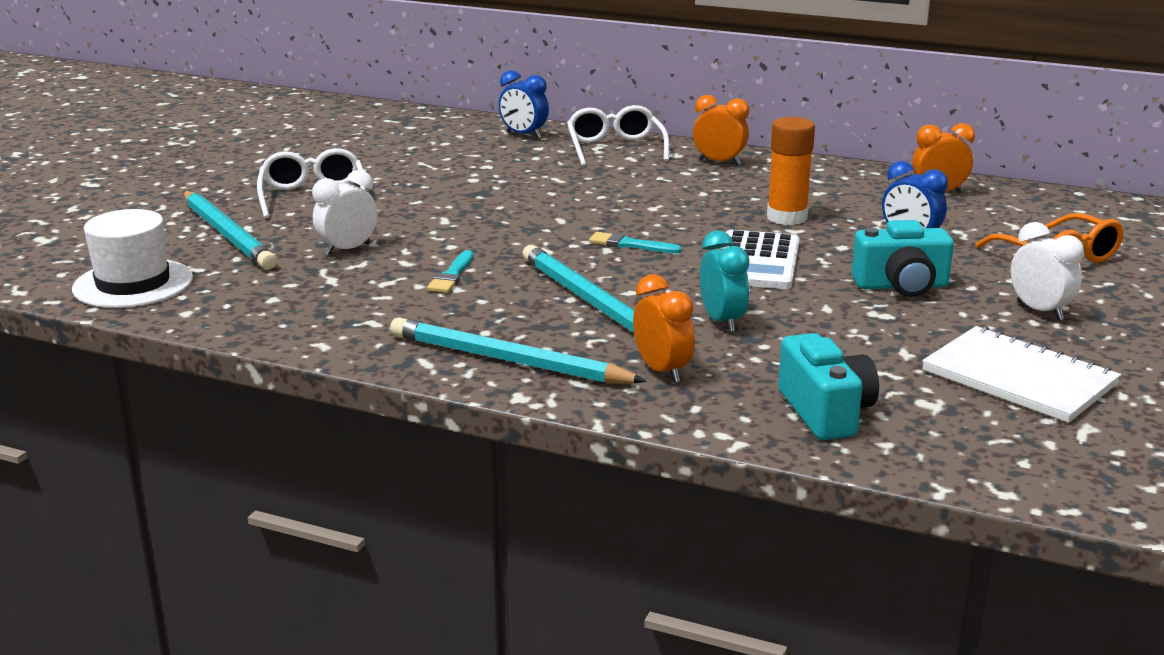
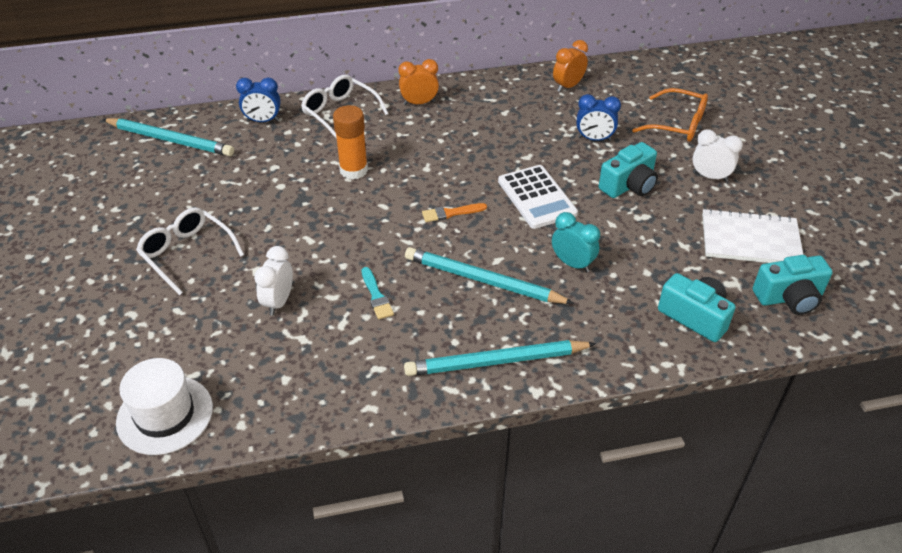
camera: 35 degrees left, 20 degrees up
turquoise pencil [183,191,277,269] -> turquoise pencil moved to [102,118,234,156]
turquoise brush [589,232,682,254] -> orange brush [422,203,487,222]
orange clock [633,274,695,383] -> none
orange glue stick [767,117,815,225] -> orange glue stick moved to [333,105,368,180]
none -> turquoise camera [753,255,832,315]

